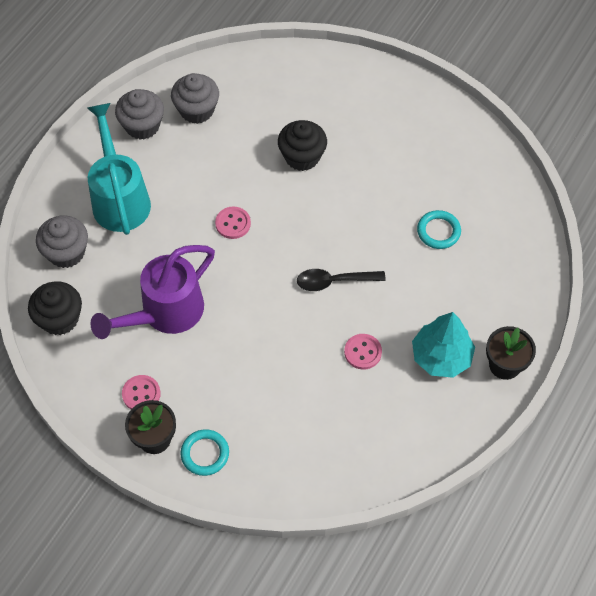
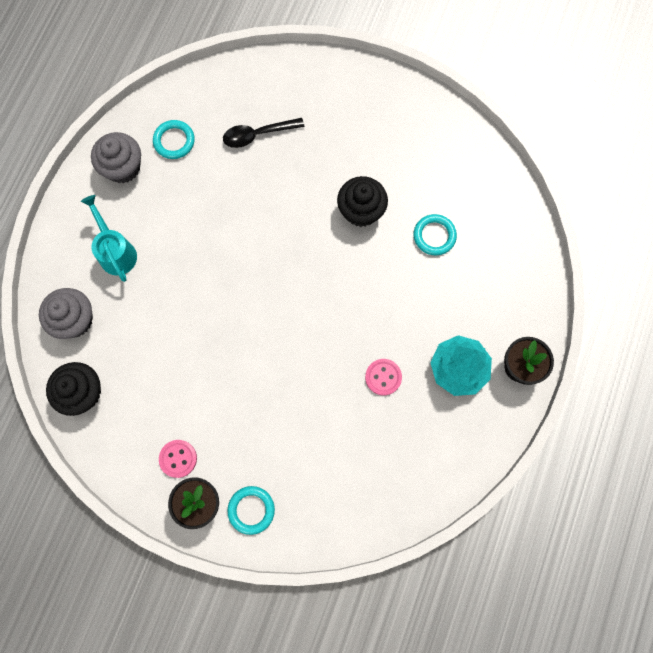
camera: 10 degrees left, 15 degrees up
turquoise watering can [87,103,151,235] -> turquoise watering can [81,195,137,282], size x0.64
purple watering can [90,245,215,339] -> none
grey cupcake [171,73,219,124] -> turquoise ring [153,120,195,159]
pink button [215,207,251,239] -> none
black cupcake [278,120,327,171] -> black cupcake moved to [337,176,388,227]
black spoon [297,269,386,291] -> black spoon moved to [223,118,305,148]

